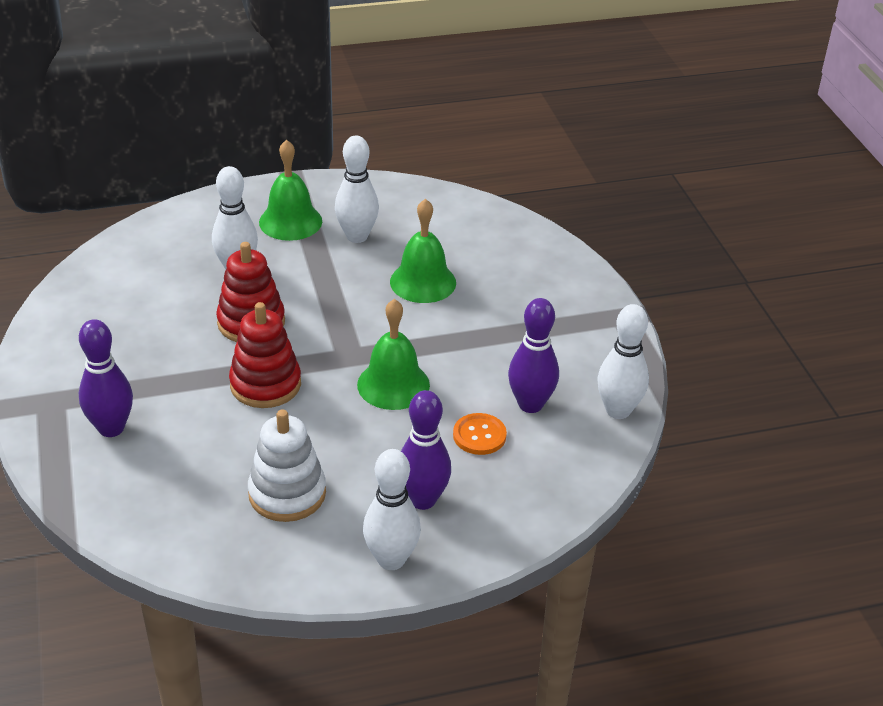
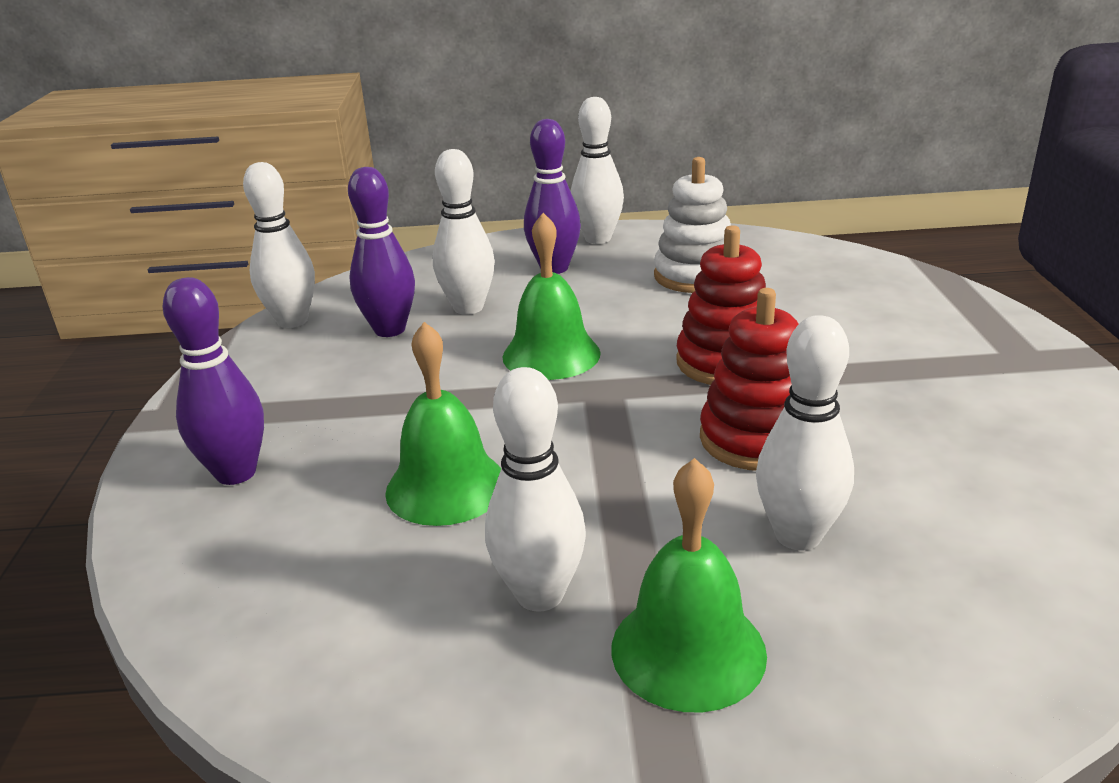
camera: 165 degrees left, 10 degrees down
purple bowling pin [79,319,133,437] -> purple bowling pin moved to [163,277,264,485]
orange button [453,413,507,455] -> white bowling pin [432,149,495,315]

